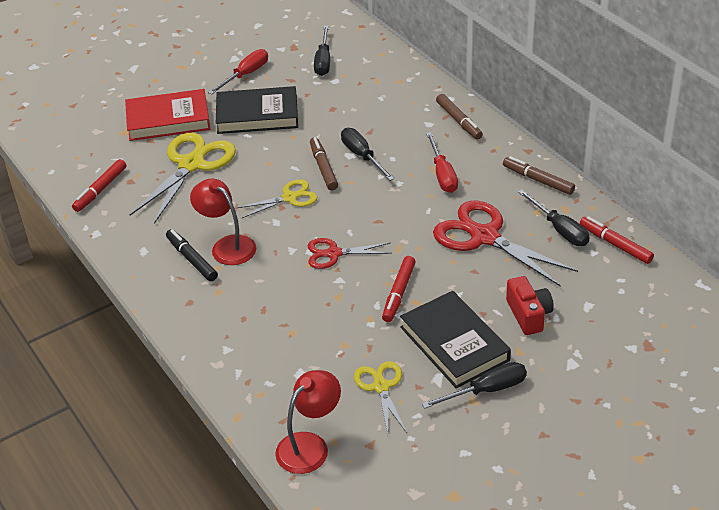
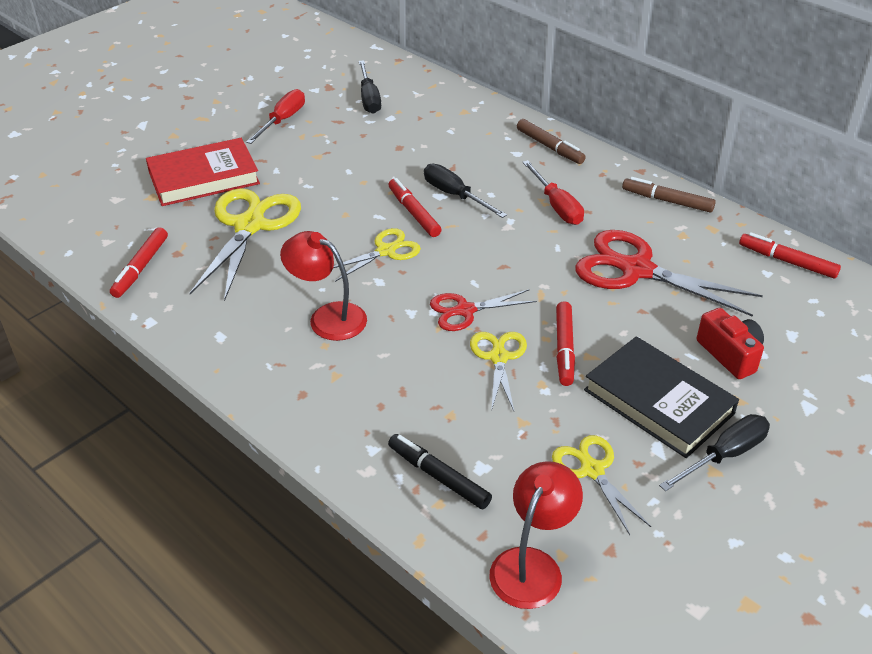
camera: 15 degrees left, 0 degrees up
black marker [166,229,218,281] -> black marker moved to [388,434,492,509]
black book [216,86,298,134] -> none
brown marker [310,137,338,190] -> red marker [388,178,442,237]
black screwdriver [518,189,590,246] -> none
none -> yellow scissors [470,332,527,411]

